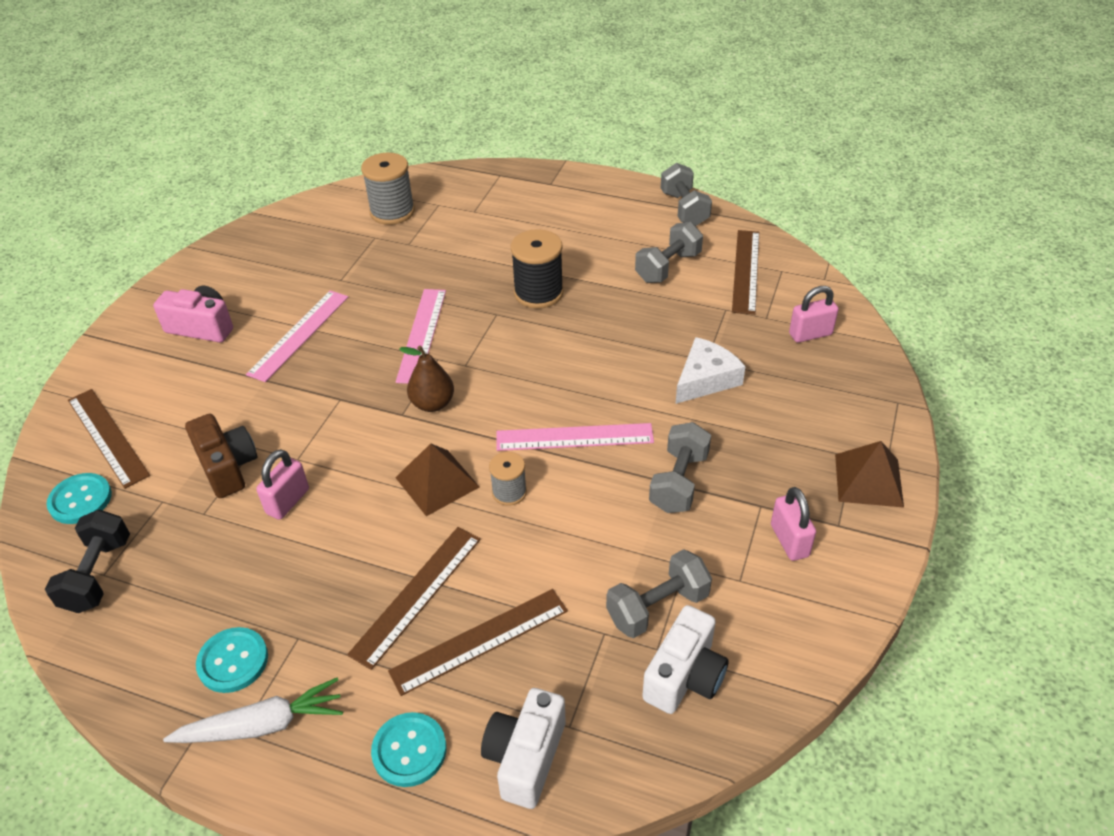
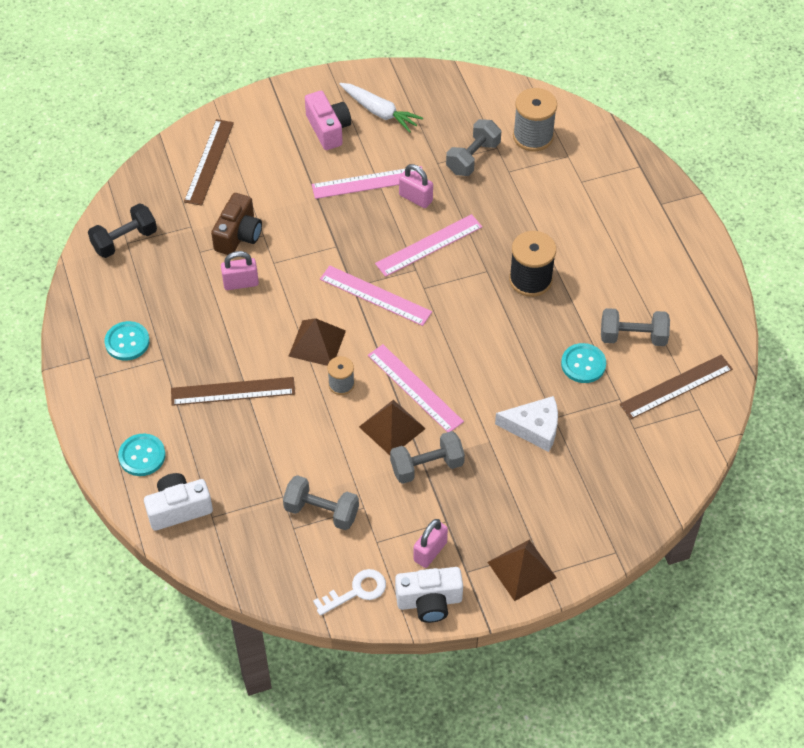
camera: 50 degrees right, 10 degrees up
turquoise button [46,473,112,524] -> turquoise button moved to [561,343,606,383]
white carrot [163,678,343,743] -> white carrot moved to [340,83,423,133]
brown ruler [388,589,568,696] -> none
brown pear [399,346,454,412] -> pink ruler [320,266,432,326]
white camera [642,605,729,714] -> white camera moved to [395,567,463,623]
grey dumbbell [661,163,712,226] -> grey dumbbell moved to [446,119,501,176]
pink padlock [789,286,839,343] -> pink padlock moved to [399,164,433,208]
none -> white key [313,569,386,616]
none -> brown pyramid [359,400,426,455]

